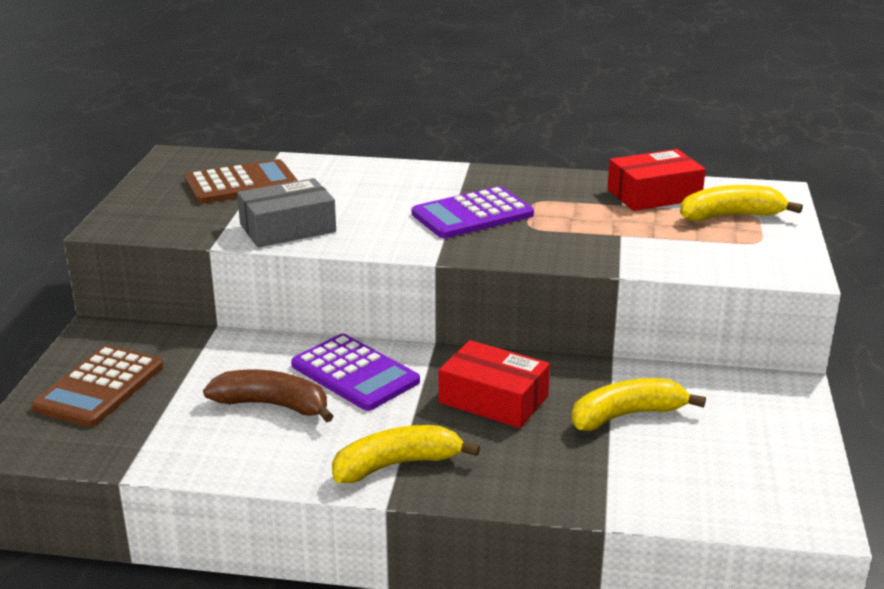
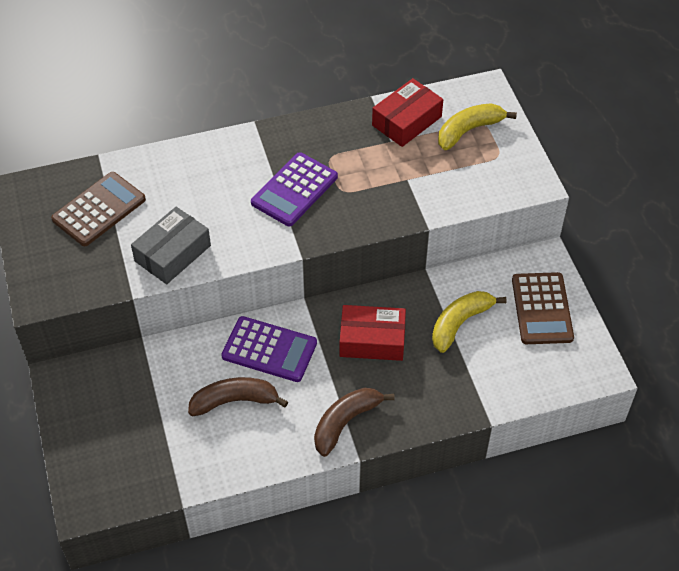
camera: 25 degrees left, 25 degrees up
brown calculator [31,345,163,427] -> brown calculator moved to [512,272,574,344]
yellow banana [332,425,480,483] -> brown banana [314,388,395,457]

